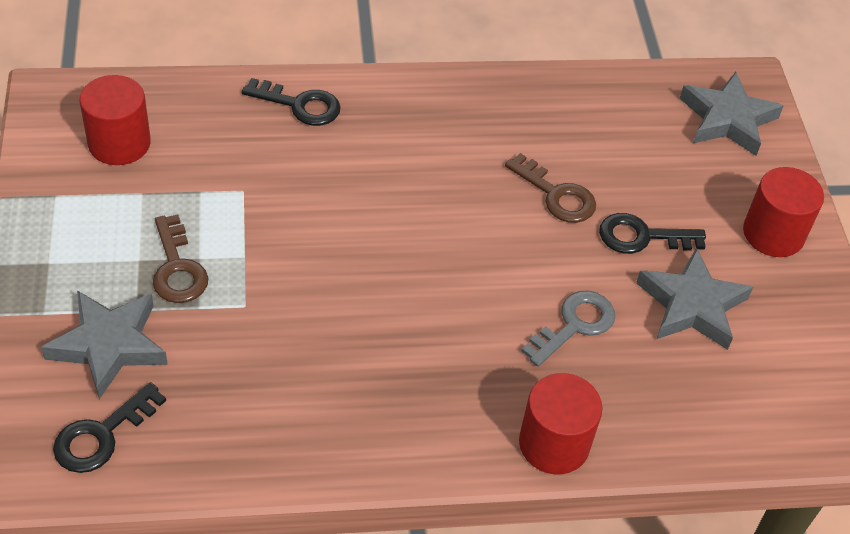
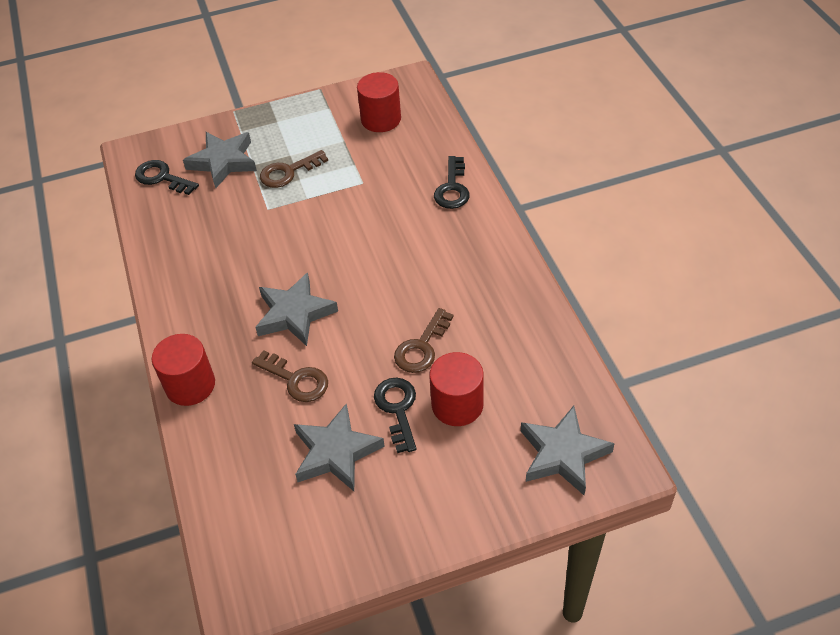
camera: 85 degrees right, 0 degrees up
grey key [521,291,615,367] -> brown key [252,350,328,402]
red cylinder [743,167,824,257] -> red cylinder moved to [429,352,484,426]
none -> grey star [255,272,338,346]

